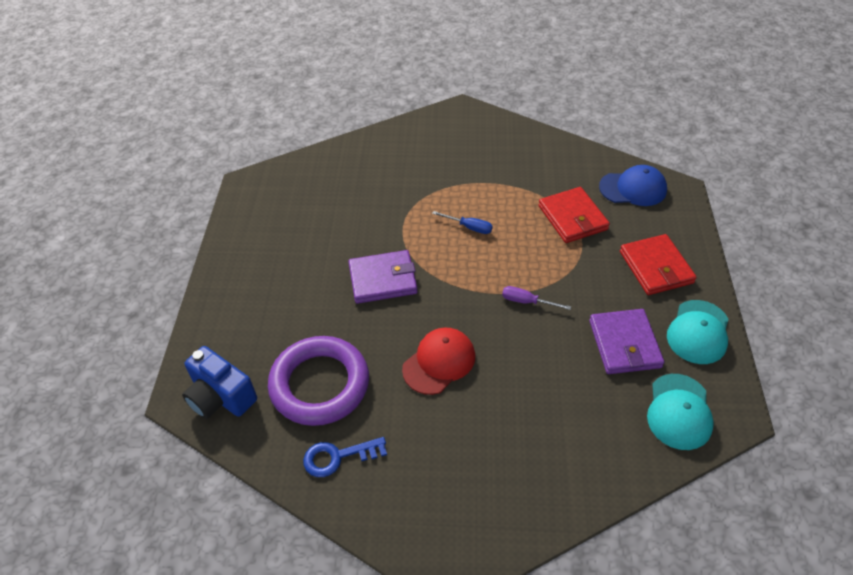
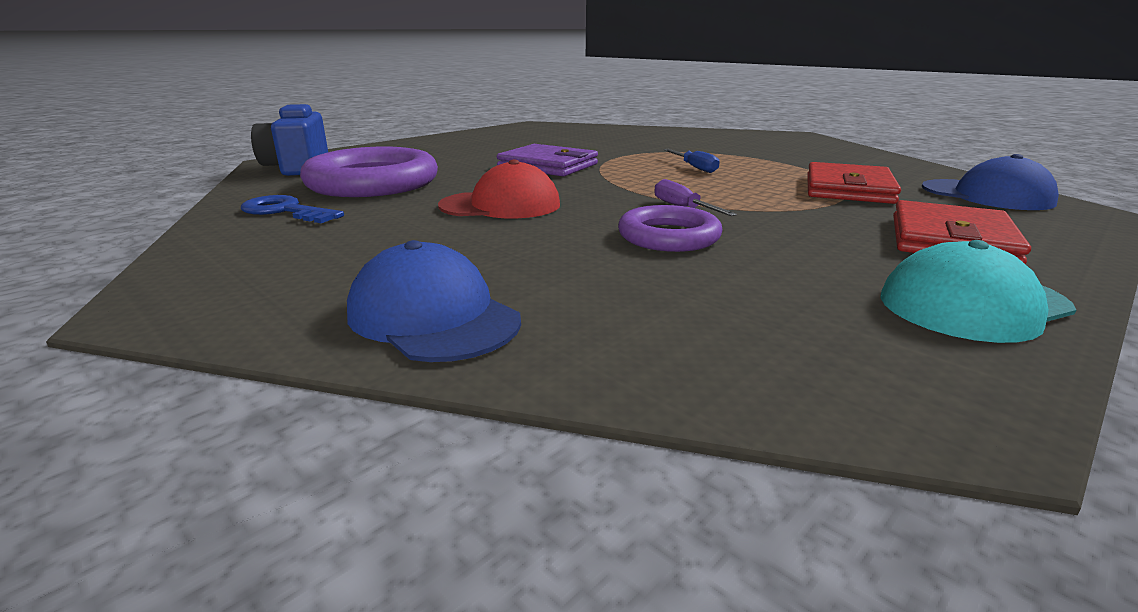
camera: 40 degrees right, 25 degrees down
purple wallet [589,309,664,374] -> none
turquoise cap [647,374,714,450] -> none
none -> blue cap [347,240,521,362]
none -> purple ring [618,205,722,252]

